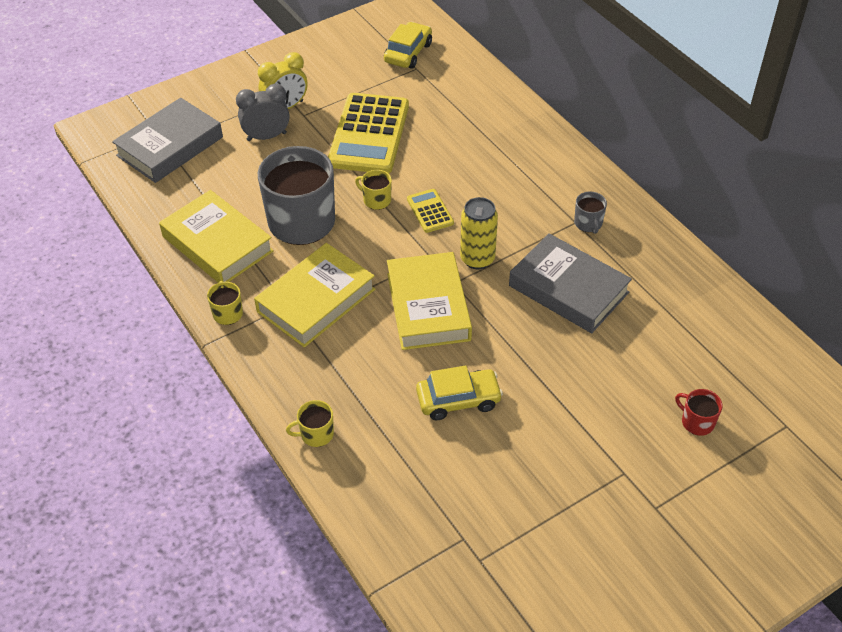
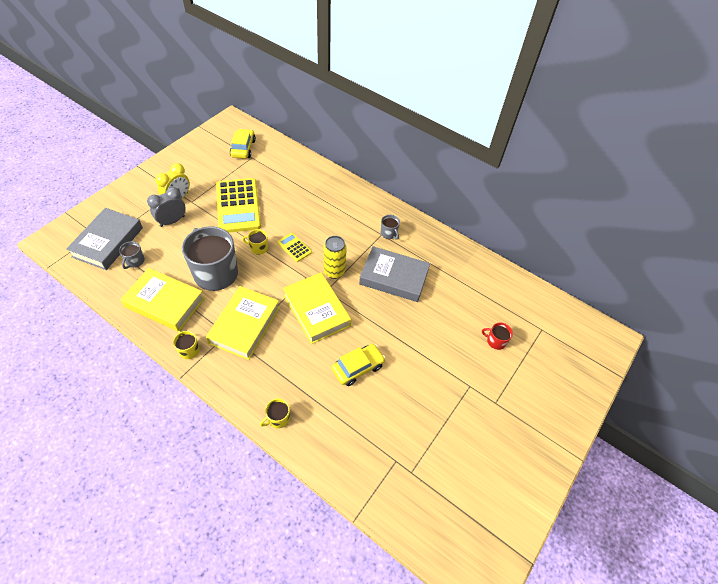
camera: 25 degrees left, 5 degrees up
none -> grey mug [119,241,145,269]

